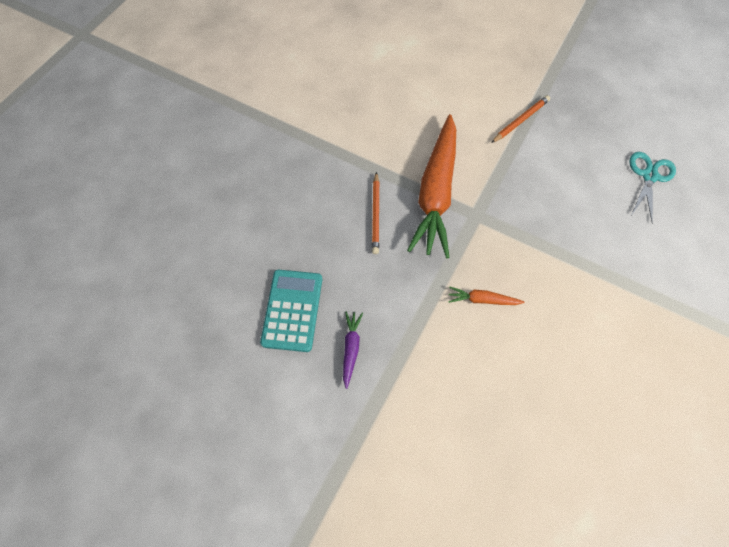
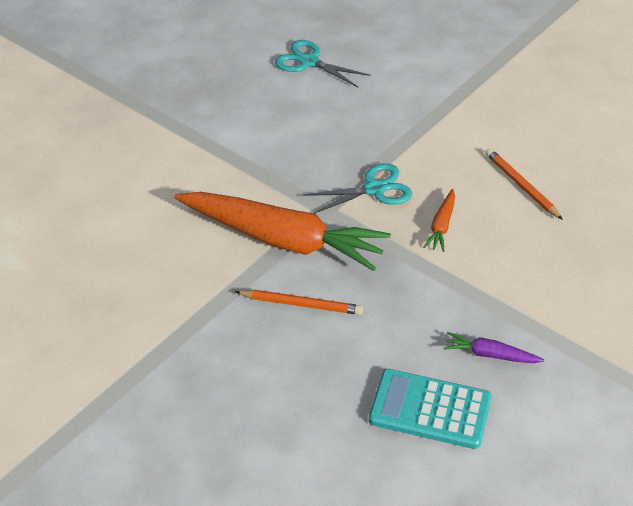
camera: 80 degrees left, 20 degrees down
orange pencil [491,95,550,143] -> orange pencil moved to [485,148,563,220]
none -> turquoise scissors [302,163,412,214]

